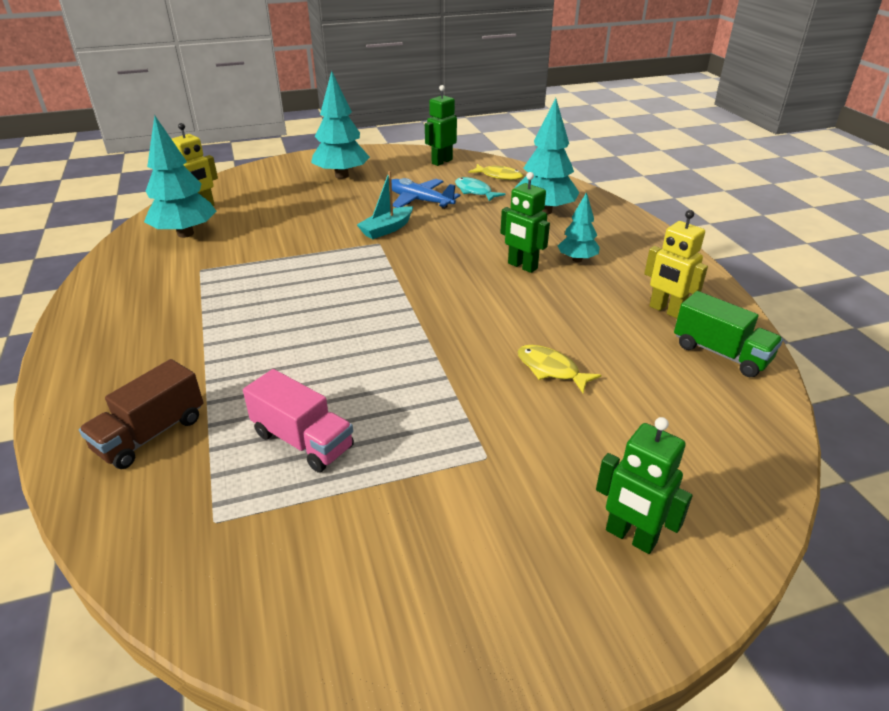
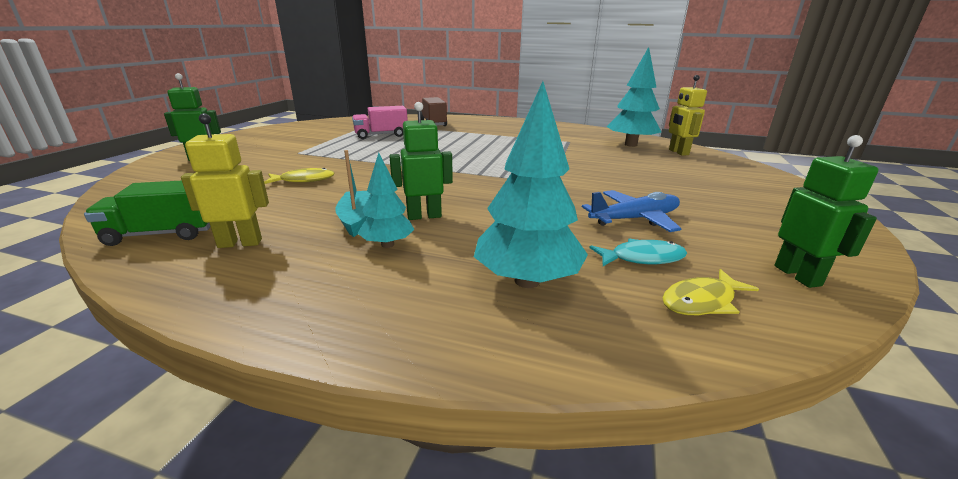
camera: 125 degrees right, 10 degrees down
turquoise tree [311,71,370,179] -> none
turquoise boat [357,171,413,239] -> turquoise boat moved to [335,150,370,237]

